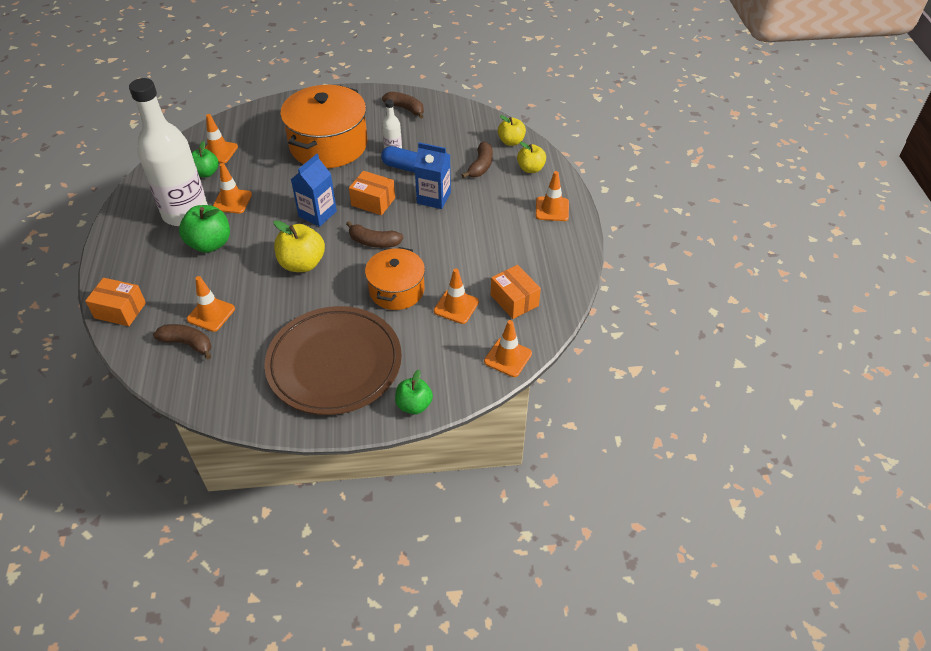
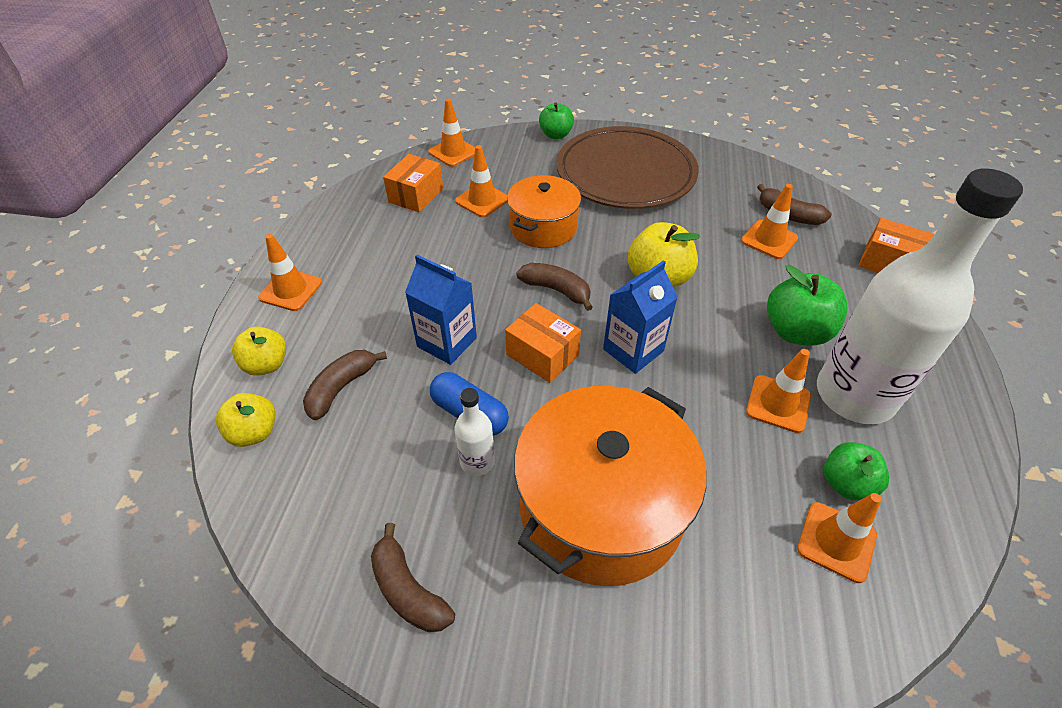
camera: 165 degrees left, 0 degrees up
orange box [491,265,541,319] -> orange box turned 45 degrees clockwise [383,154,443,213]

